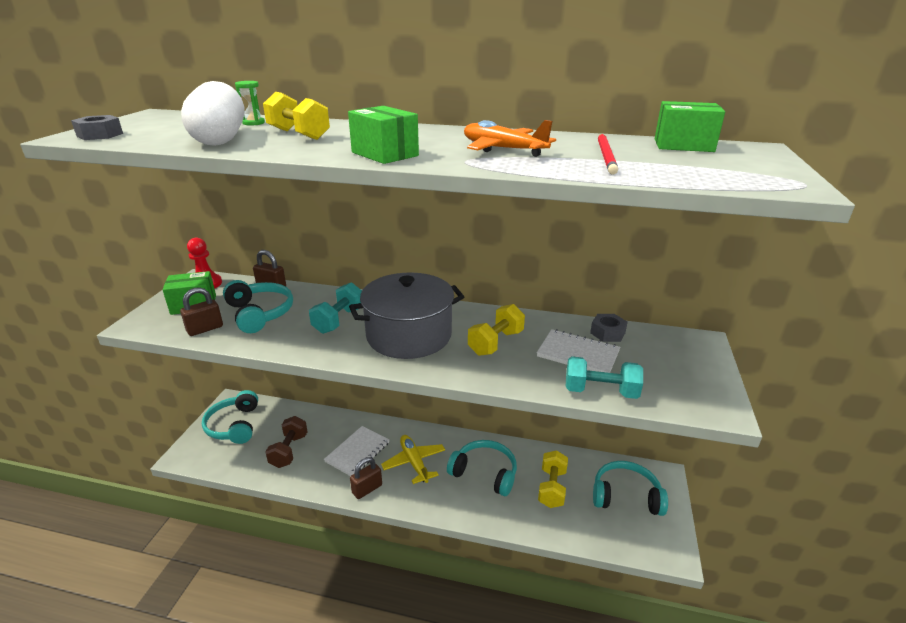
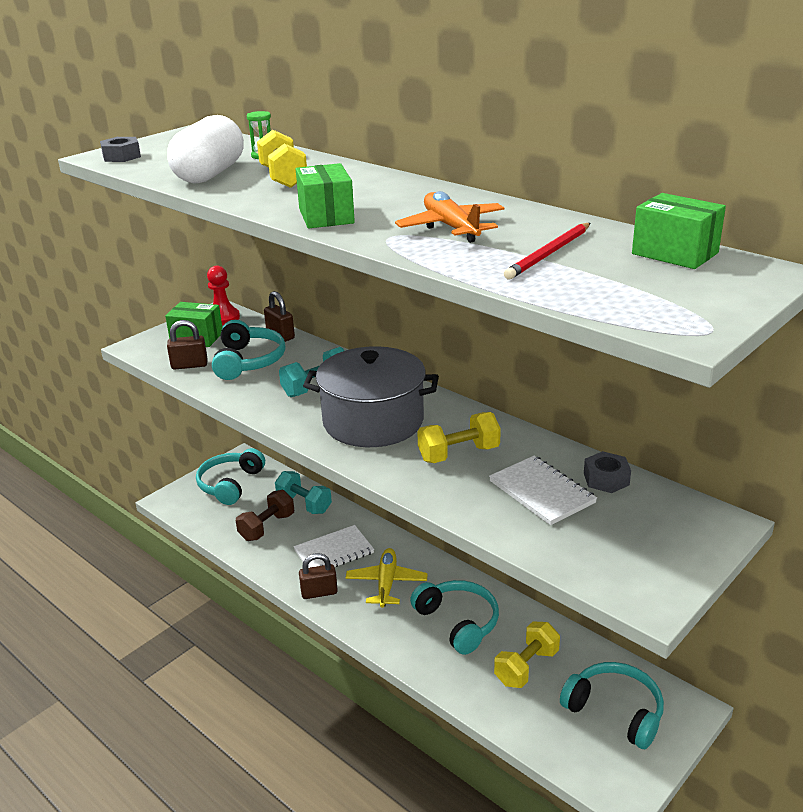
camera: 30 degrees right, 0 degrees up
turquoise dumbbell [566,356,643,399] -> turquoise dumbbell moved to [275,471,332,514]

